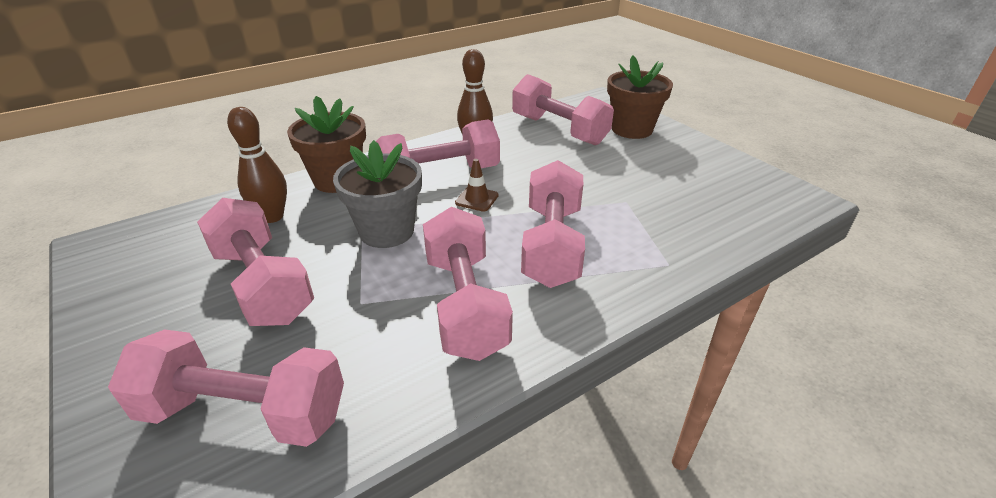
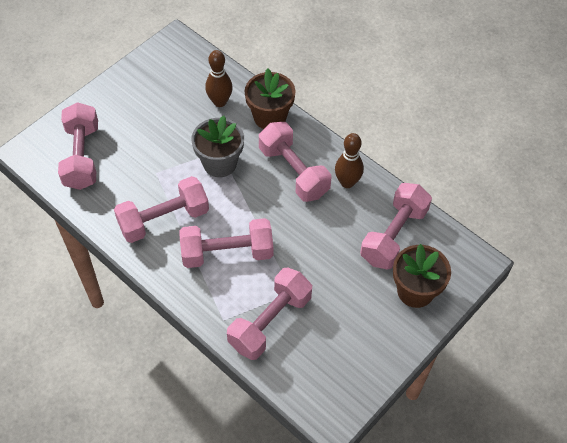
camera: 75 degrees right, 20 degrees up
pink dumbbell [197,198,314,326] -> pink dumbbell moved to [227,268,312,360]
brown traffic cone [455,159,499,212] -> none

